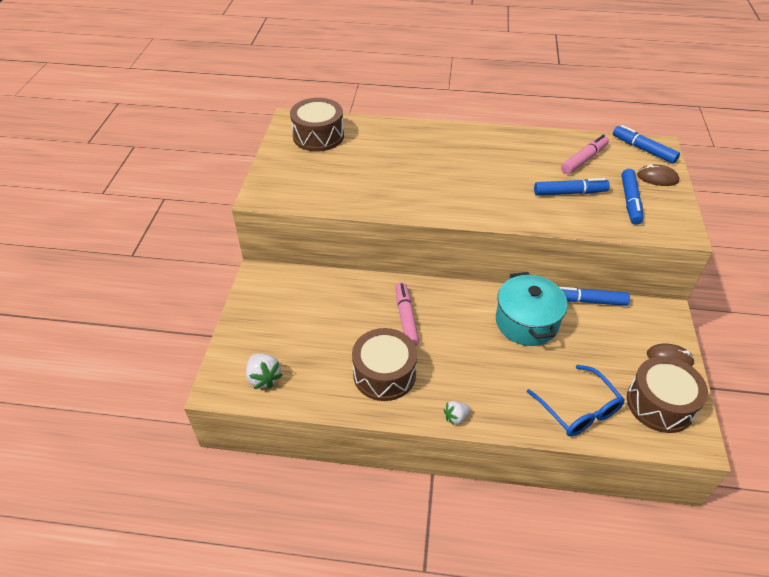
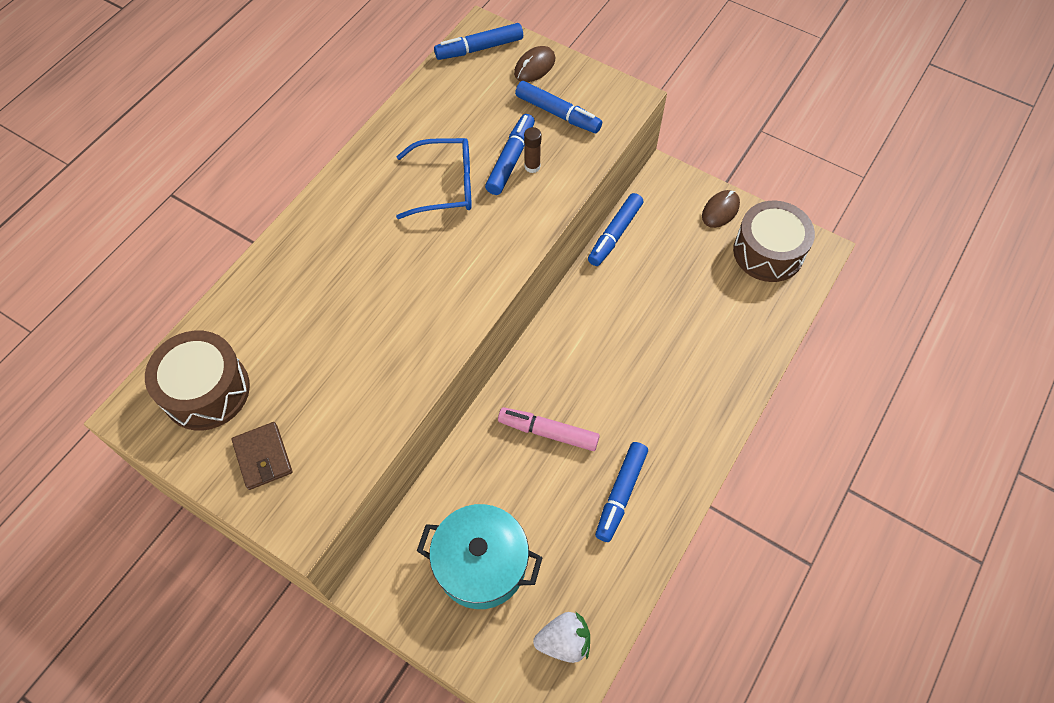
camera: 65 degrees left, 15 degrees up
brown drum [352,328,417,401] -> blue marker [595,442,648,542]
white strawberry [444,401,471,425] -> none
turquoise pot [496,272,568,346] -> turquoise pot moved to [417,504,543,609]
blue glasses [527,365,625,436] -> blue glasses moved to [396,138,472,219]
pink marker [561,135,609,174] -> none
none -> brown wallet [232,422,292,490]
none -> brown glue stick [524,127,541,173]

